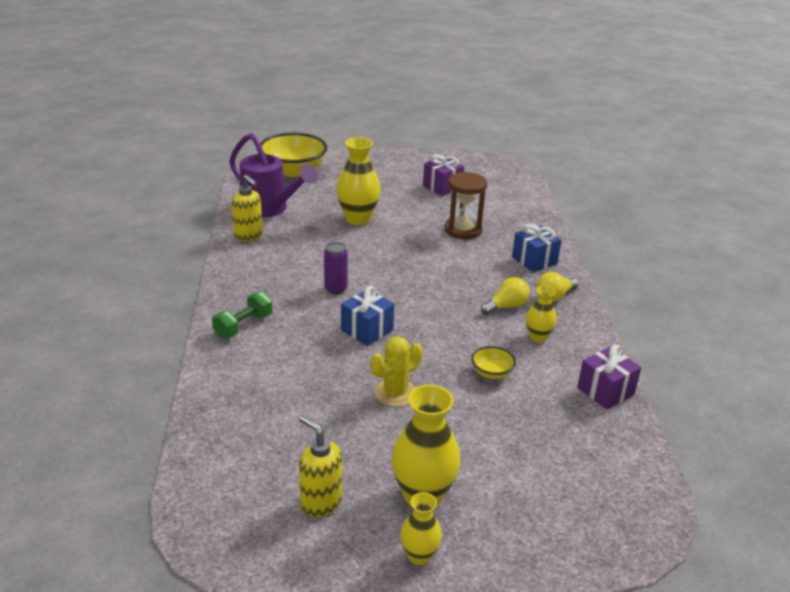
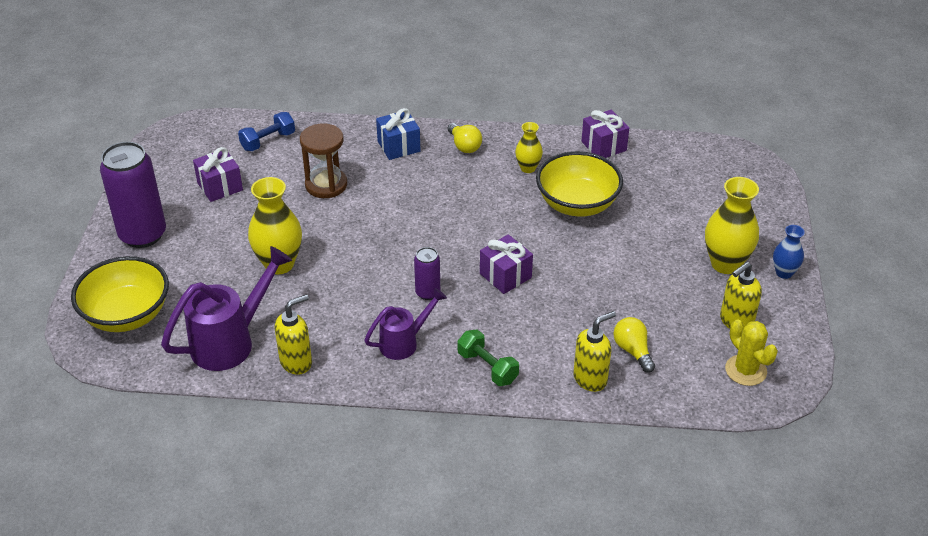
camera: 80 degrees left, 10 degrees up
blue gift [341,286,394,346] -> purple gift [480,234,533,294]
yellow cactus [371,336,423,407] -> yellow cactus moved to [725,319,778,386]
yellow vase [400,492,442,565] -> blue vase [773,225,805,279]
yellow bowl [471,346,516,379] -> yellow bowl [536,151,623,217], size x2.18
yellow light bulb [481,277,529,315] -> yellow light bulb moved to [613,317,655,373]
none -> purple can [100,142,166,248]
none -> blue dumbbell [238,112,295,151]
none -> purple watering can [364,288,447,360]
none -> yellow soap dispenser [573,311,616,392]

